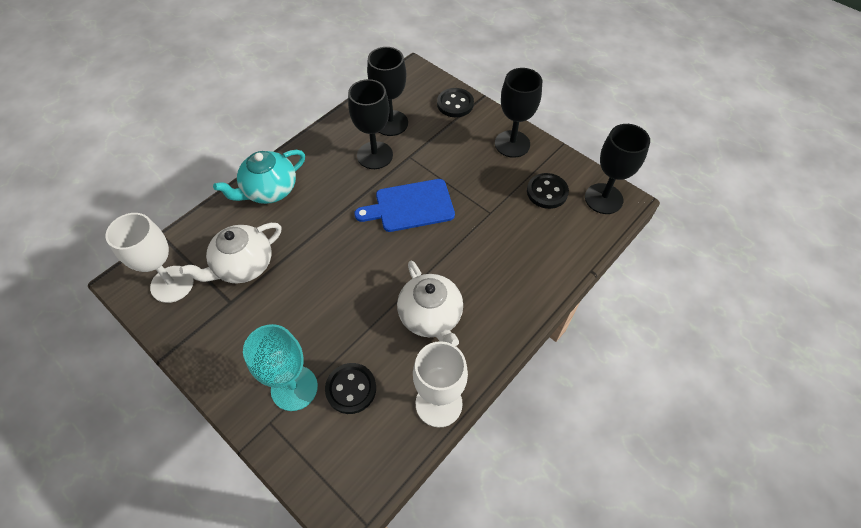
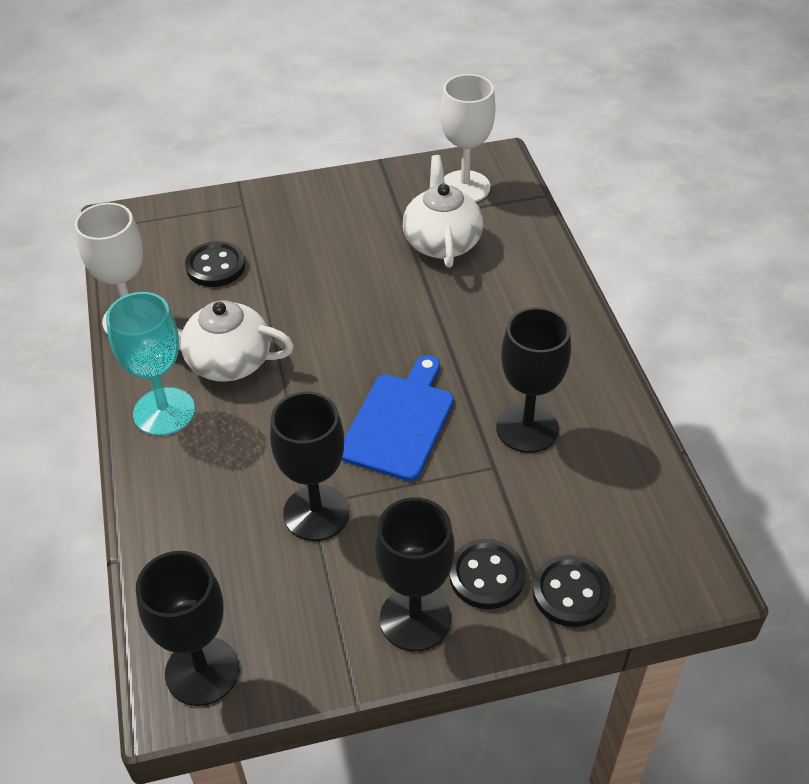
camera: 125 degrees right, 10 degrees down
turquoise teapot [213,150,305,204] -> none
turquoise goblet [243,324,318,411] -> turquoise goblet moved to [106,292,195,436]
black goblet [367,47,408,136] -> black goblet moved to [270,392,350,541]
black button [527,173,569,209] -> black button moved to [449,539,525,609]

